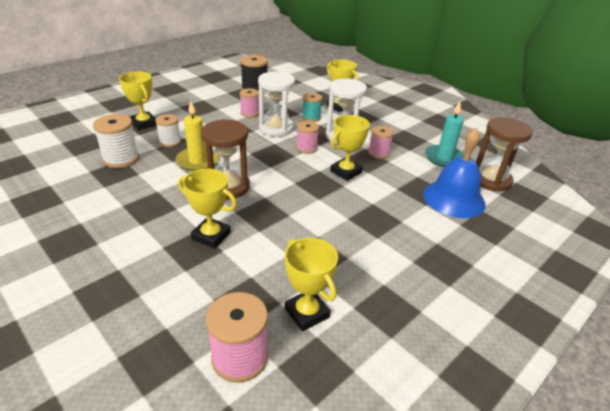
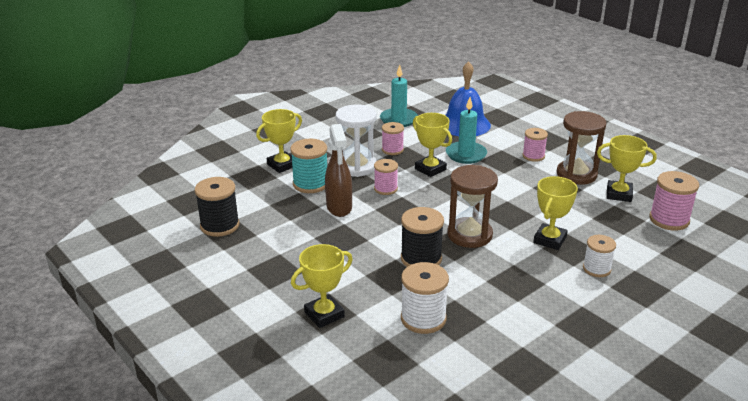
camera: 85 degrees left, 5 degrees down
white spool [155,114,181,147] -> white spool moved to [583,235,616,277]
yellow candle [176,101,219,171] -> black spool [401,207,444,267]
pink spool [240,88,259,117] -> pink spool moved to [522,128,548,162]
white hourglass [258,71,295,137] -> brown spray bottle [325,124,352,217]
yellow trophy [285,238,338,331] -> yellow trophy turned 45 degrees clockwise [597,135,657,202]
turquoise spool [302,93,322,122] -> turquoise spool [290,139,327,193], size x1.52
brown hourglass [476,117,533,192] -> brown hourglass moved to [556,111,606,185]
none -> turquoise candle [446,97,487,164]

